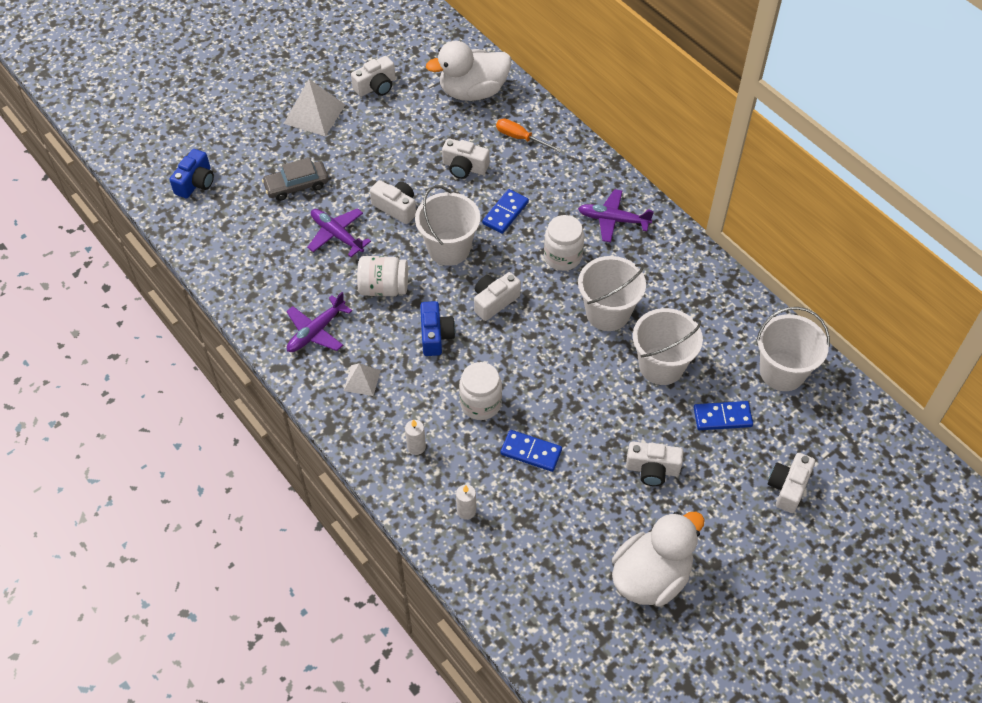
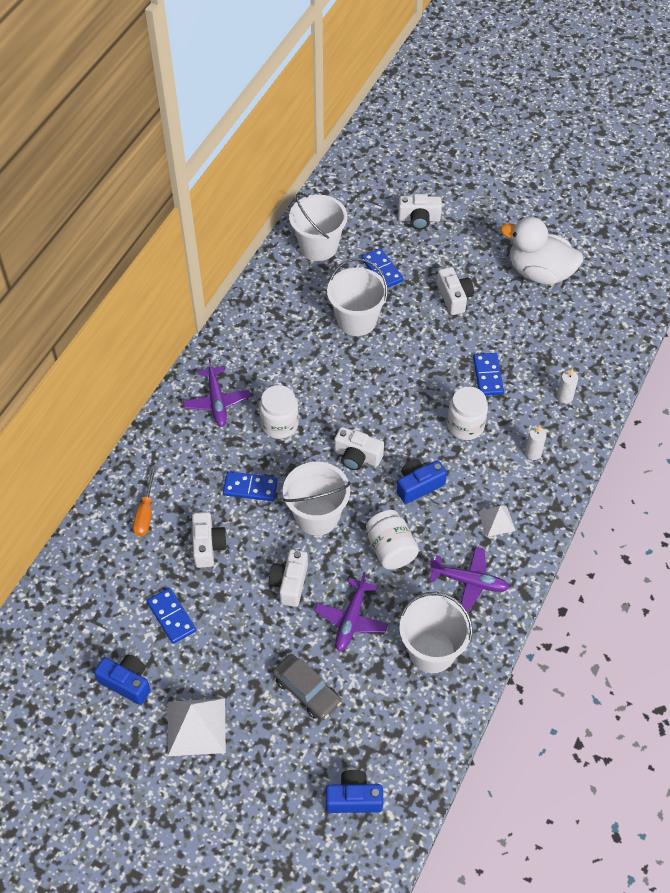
camera: 115 degrees left, 0 degrees up
white camera [351,56,396,97] -> blue camera [94,655,151,705]
white duck [426,41,511,101] -> none
white bucket [578,256,646,331] -> white bucket moved to [399,592,473,673]
none -> blue domino [147,588,196,644]

